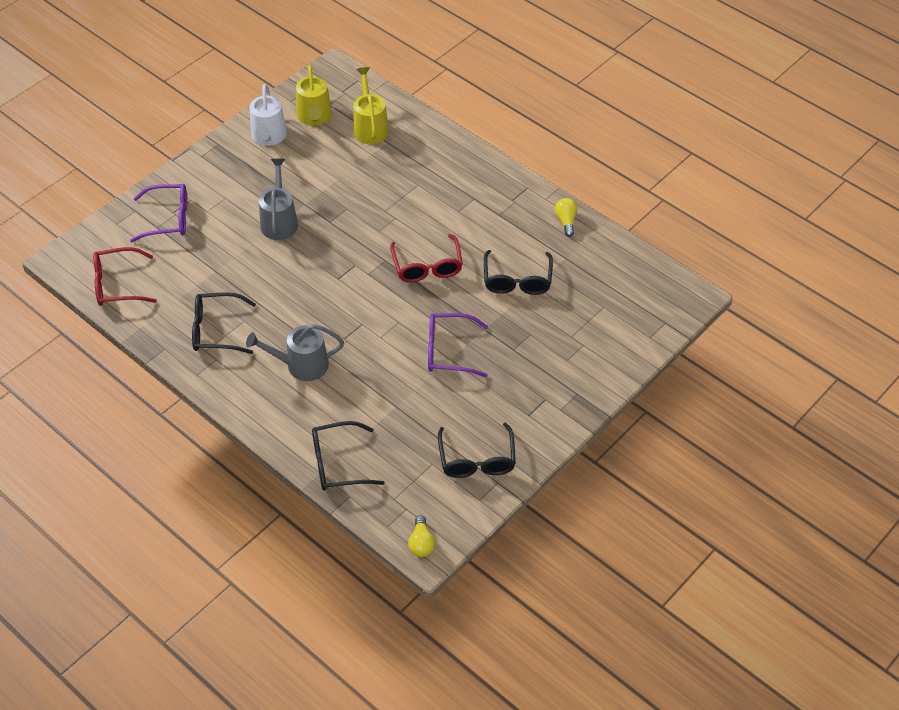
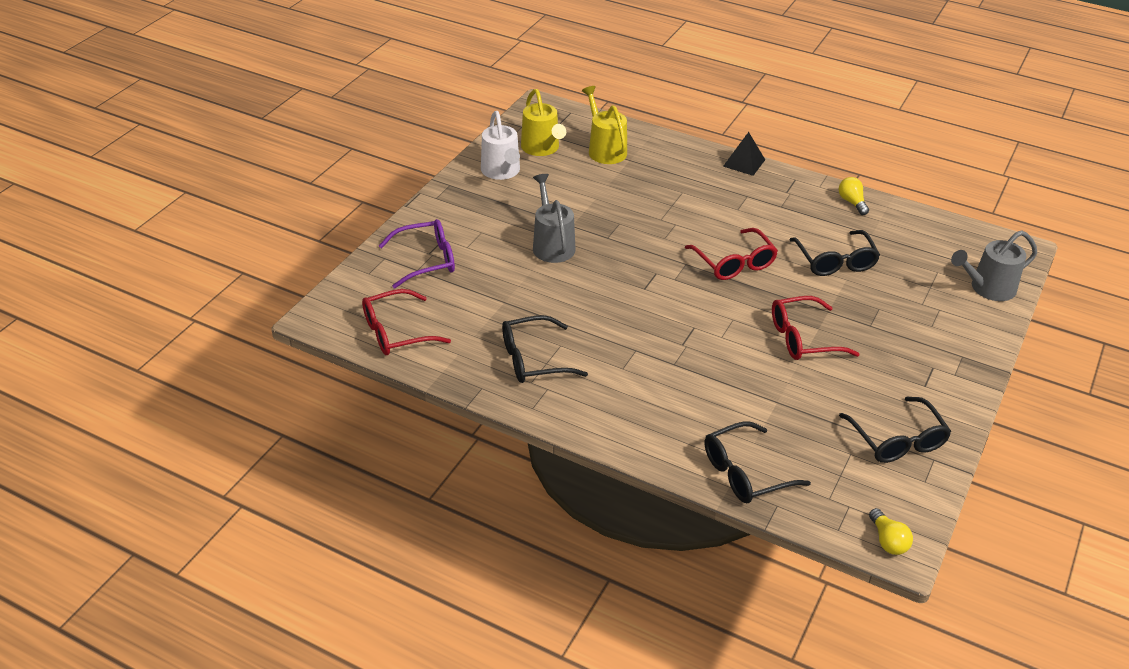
camera: 15 degrees left, 10 degrees down
grey watering can [246,324,344,381] -> grey watering can moved to [951,230,1037,301]
purple glasses [428,313,488,377] -> red glasses [772,296,860,360]
none -> black pyramid [723,132,765,176]

